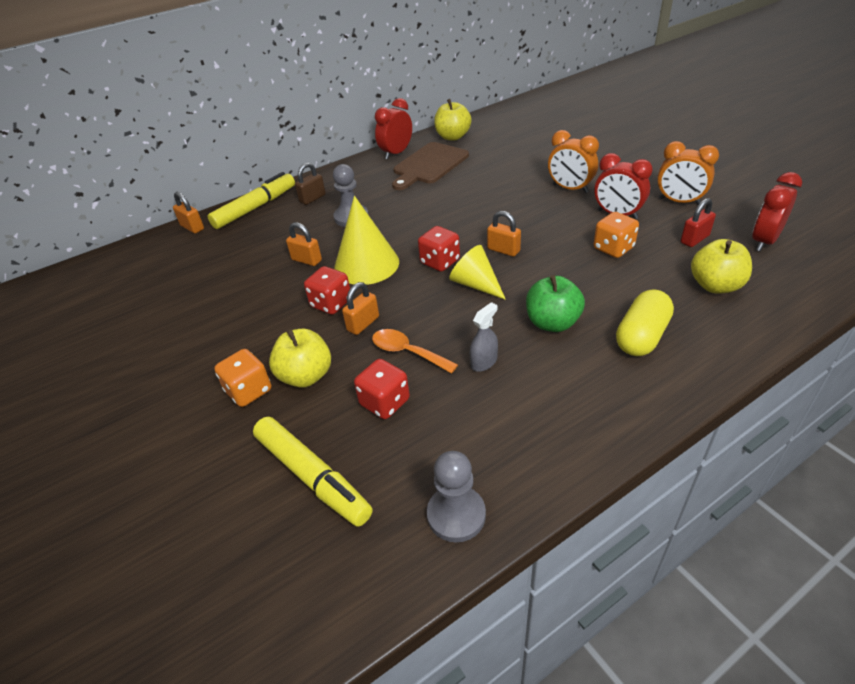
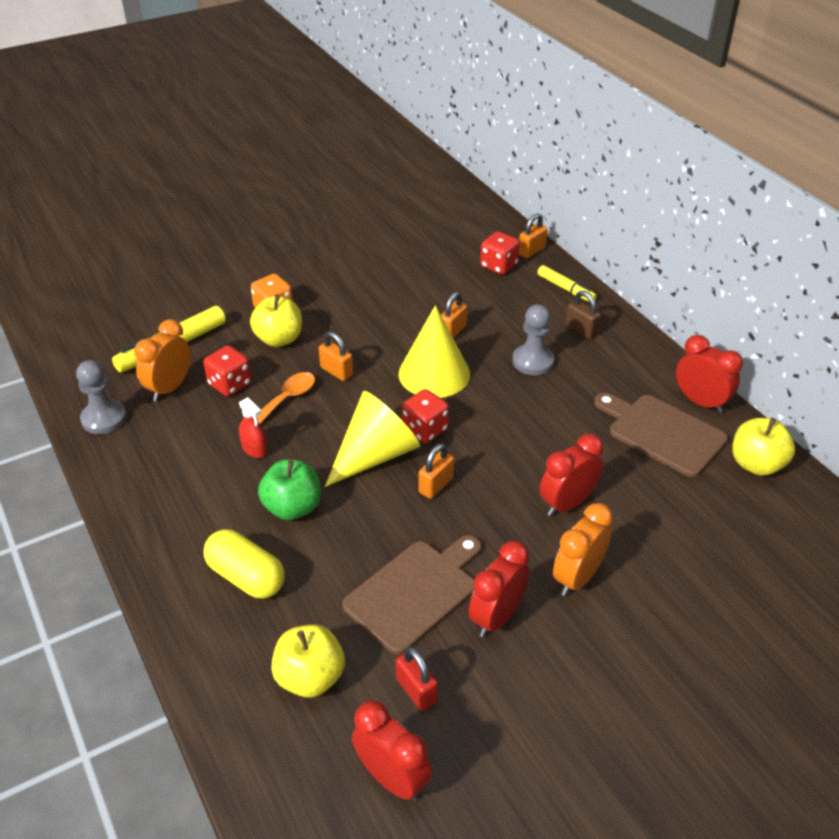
camera: 90 degrees right, 0 degrees up
yellow marker [208,172,295,229] -> yellow marker [537,265,597,302], size x0.61
red dice [304,266,350,315] -> red dice moved to [480,231,520,275]
yellow cone [449,245,506,300] -> yellow cone [325,391,420,487], size x1.52
grey spray bottle [470,302,498,372] -> red spray bottle [239,397,268,458]
orange dice [594,212,639,258] -> brown cutting board [342,535,481,655]
orange clock [657,141,719,205] -> orange clock moved to [134,319,191,401]
none -> red clock [540,434,604,516]

